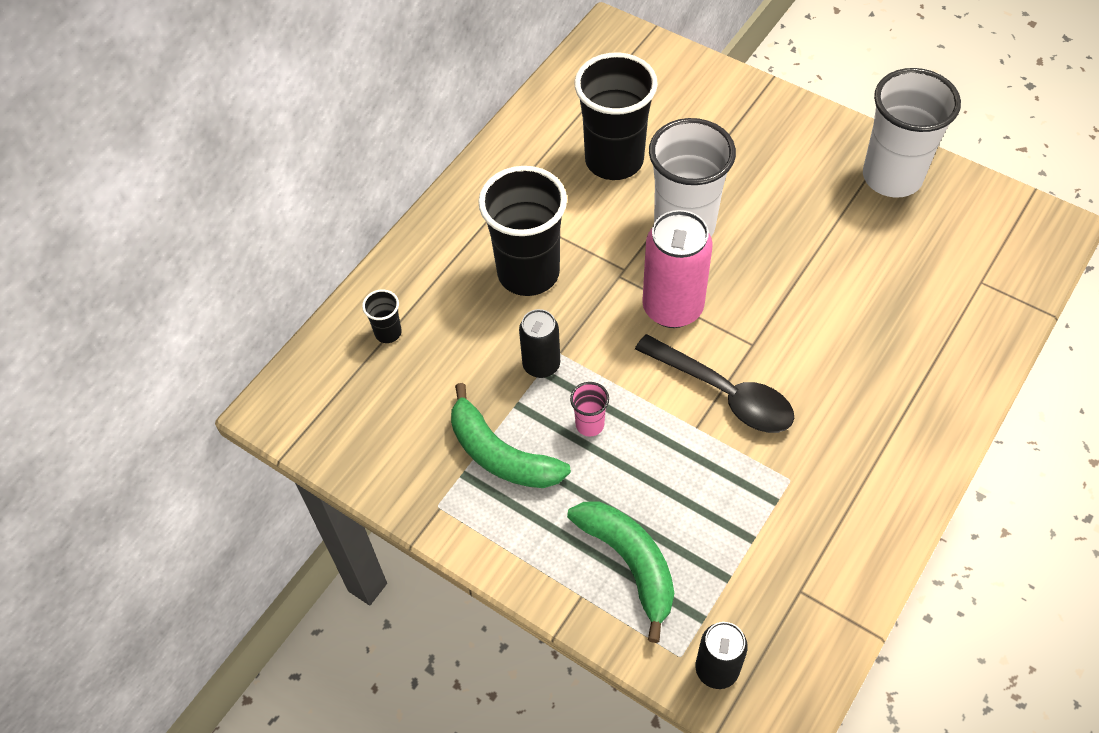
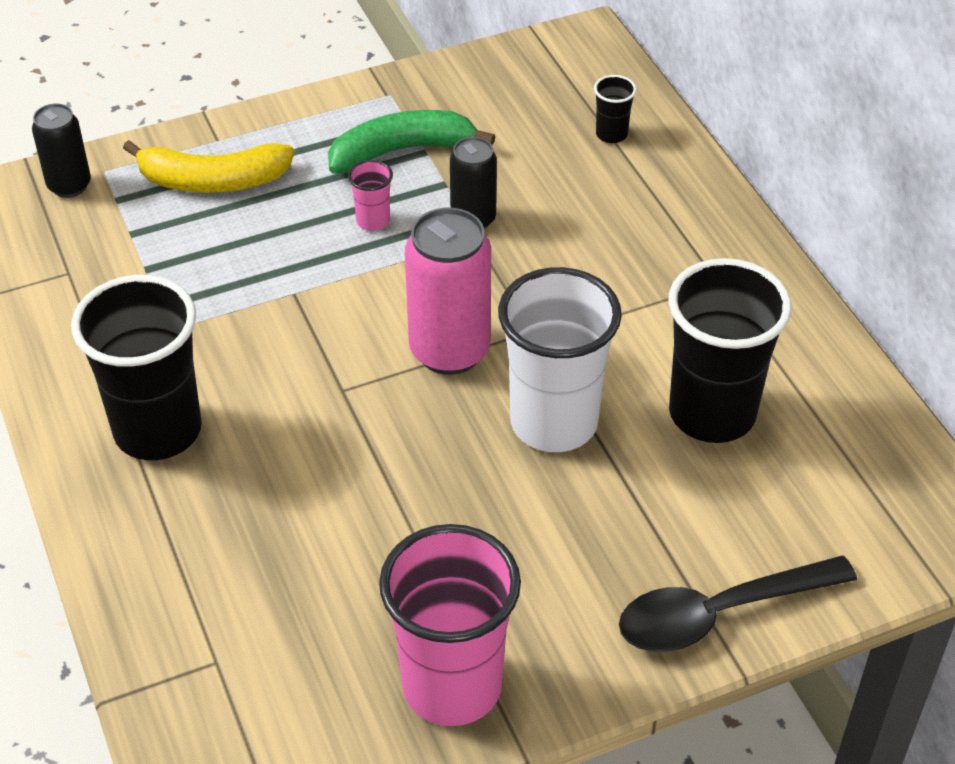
camera: 120 degrees right, 10 degrees down
black cup [478,166,567,296] -> black cup moved to [71,275,202,460]
green banana [567,502,674,643] -> yellow banana [123,140,295,193]
black spoon [635,334,794,433] -> black spoon moved to [619,556,857,652]
white cup [863,68,961,198] -> pink cup [379,524,521,726]

